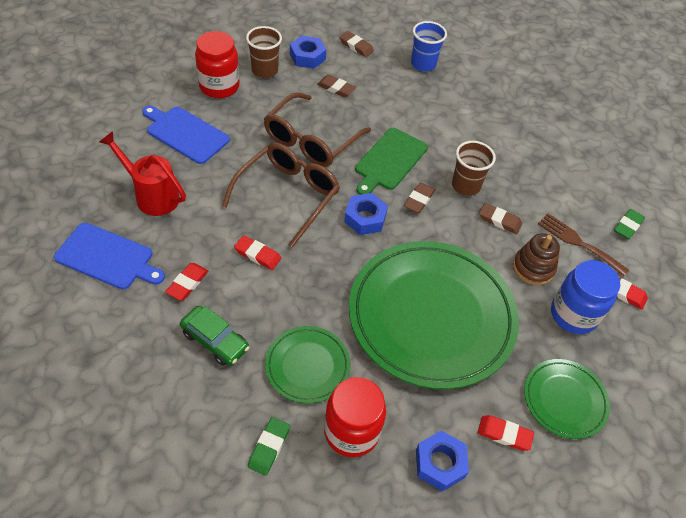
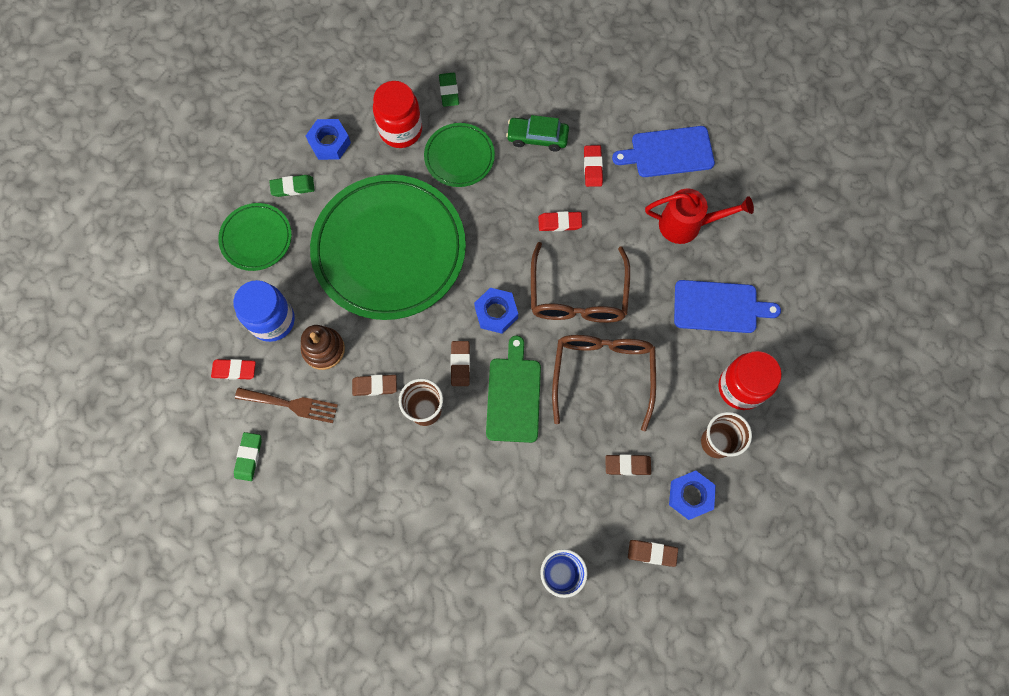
camera: 155 degrees right, 20 degrees up
red eraser [477,415,534,451] -> green eraser [269,175,315,197]

